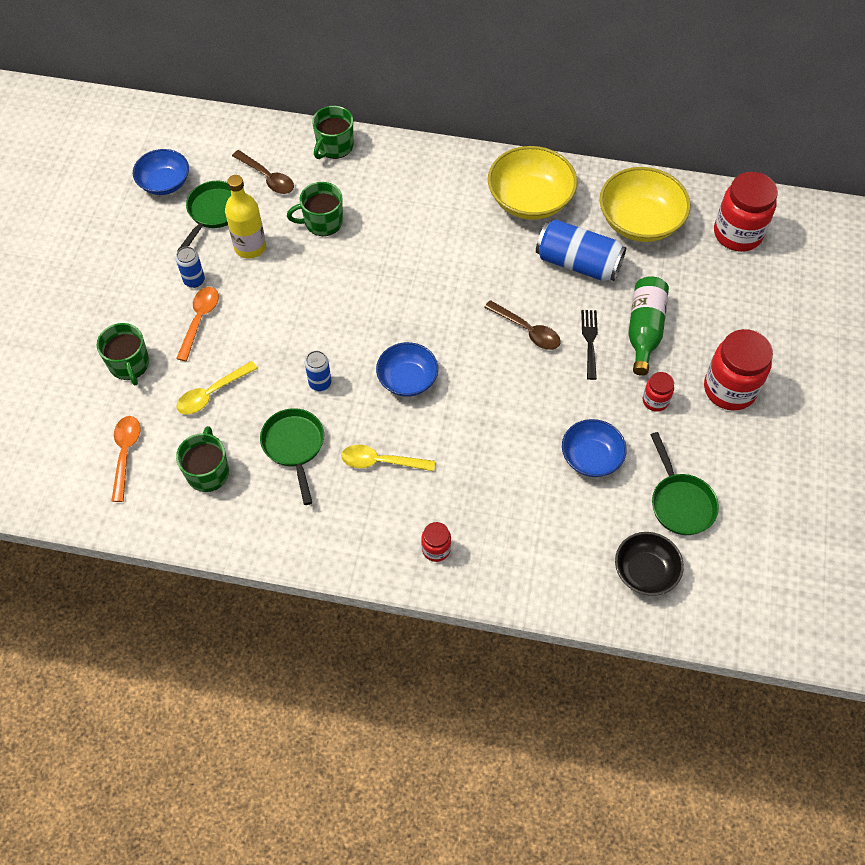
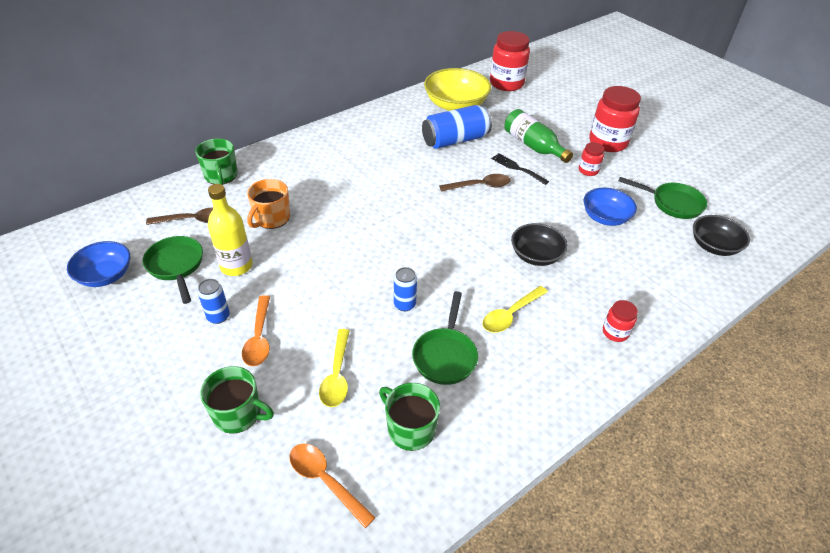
camera: 50 degrees left, 15 degrees down
orange spoon [176,287,219,361] -> orange spoon turned 150 degrees counterclockwise [242,295,270,366]
green pan [260,408,324,505] -> green pan turned 105 degrees counterclockwise [412,291,478,385]
green mug [287,182,343,236] -> orange mug [247,179,290,229]
blue bowl [376,342,438,397] -> none
yellow bowl [488,146,577,220] -> none
none -> black bowl [511,223,568,266]

